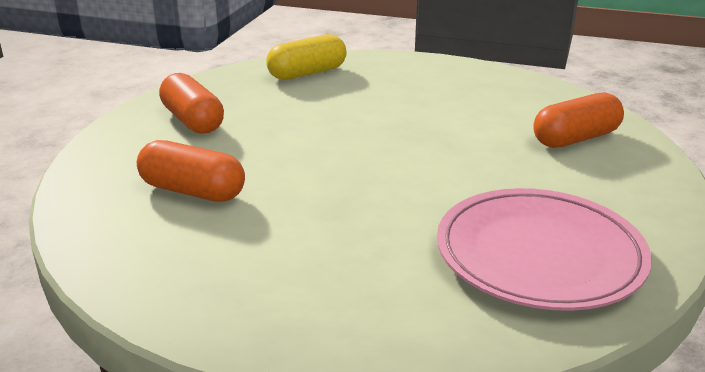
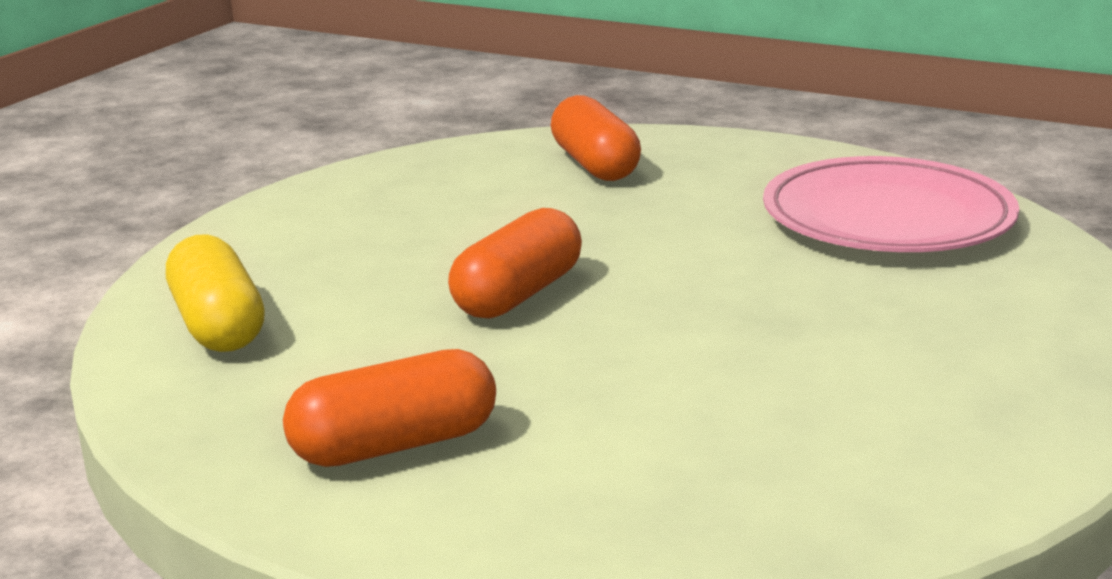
camera: 80 degrees left, 5 degrees down
orange capsule [137,140,245,202] -> orange capsule moved to [448,208,582,319]

